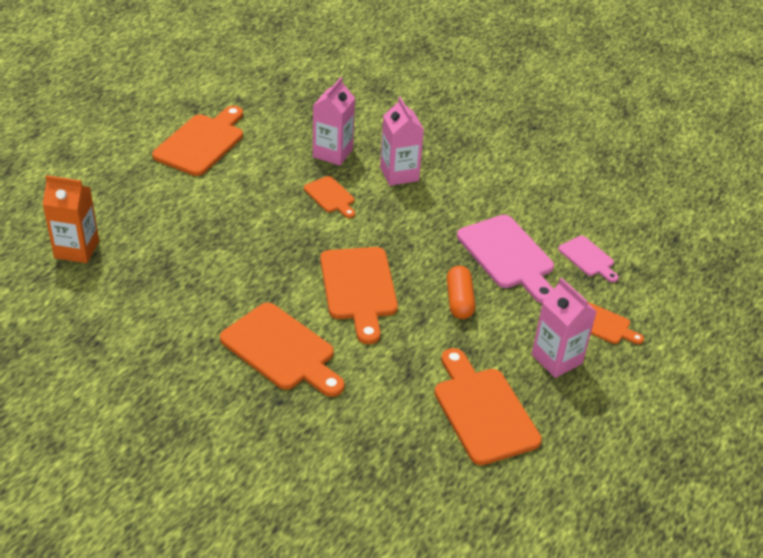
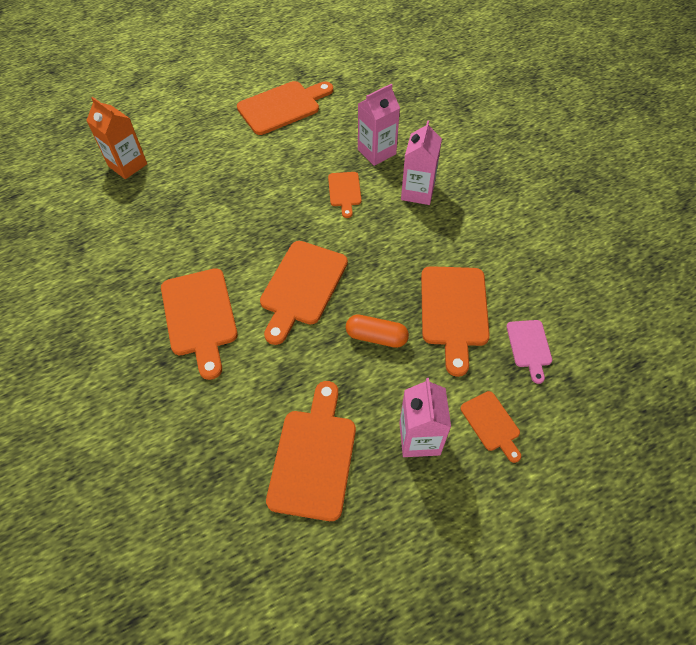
camera: 35 degrees right, 15 degrees up
orange capsule [447,266,476,319] -> orange capsule turned 75 degrees clockwise [346,315,409,348]
pink cutting board [457,215,554,303] -> orange cutting board [421,266,490,377]

